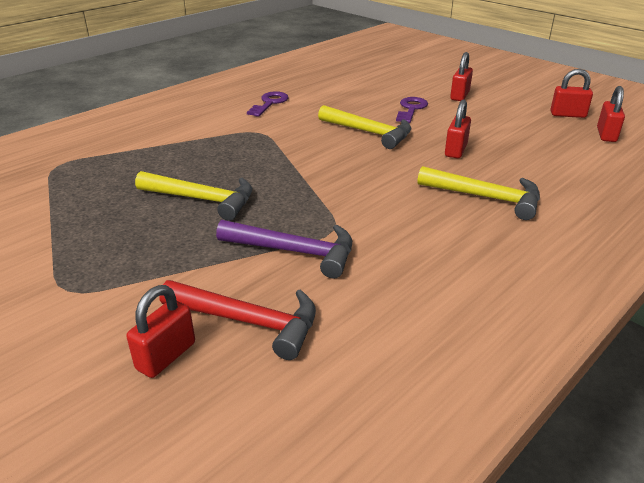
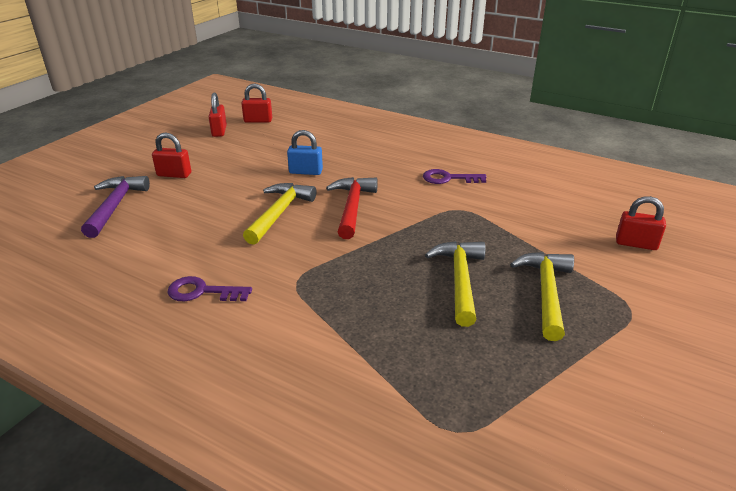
camera: 105 degrees left, 0 degrees up
red hammer [159,280,316,360] -> red hammer moved to [326,177,378,239]
purple hammer [216,220,352,279] -> purple hammer moved to [81,176,150,238]
purple key [396,97,428,123] -> purple key moved to [423,169,486,184]
yellow hammer [418,166,540,220] -> yellow hammer moved to [510,252,574,341]
red padlock [445,100,471,158] -> blue padlock [287,130,323,175]

